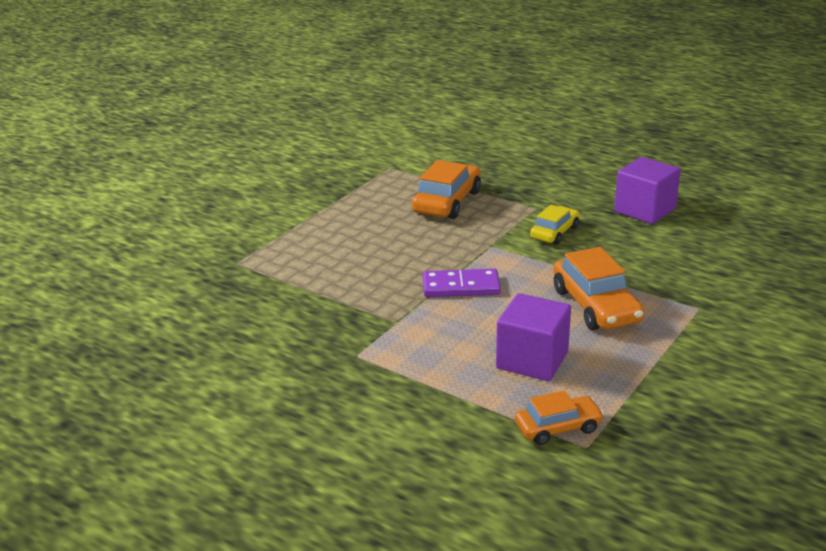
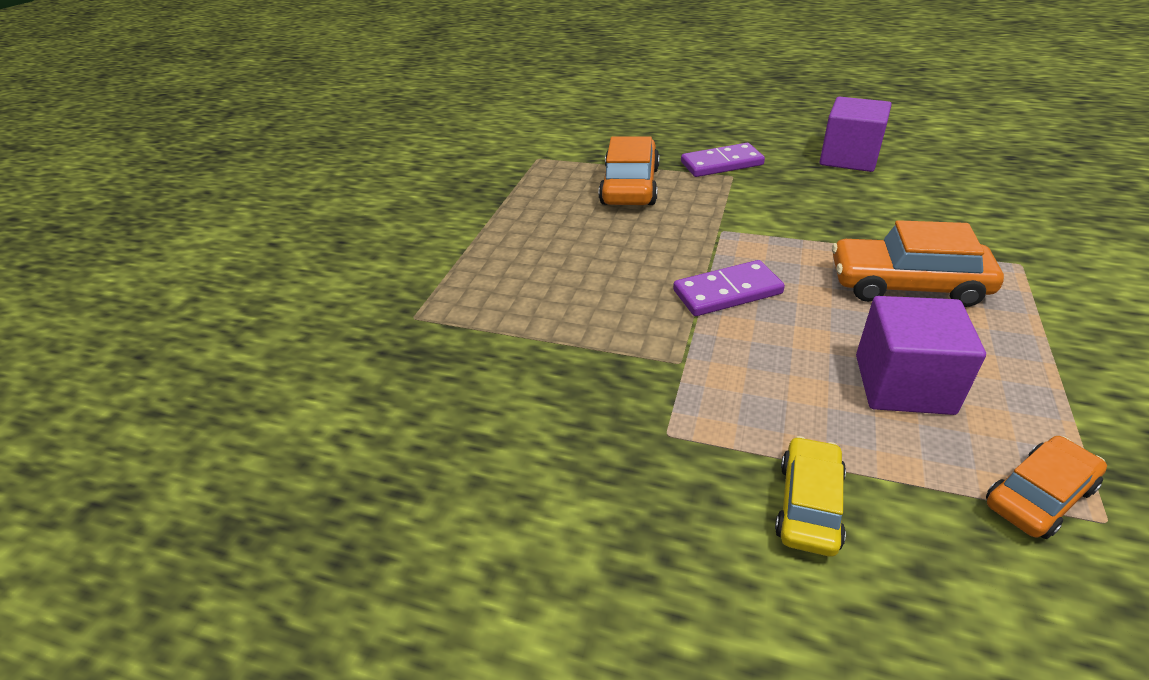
camera: 15 degrees left, 10 degrees up
yellow car [530,205,580,245] -> yellow car moved to [775,436,846,557]
orange car [553,247,644,330] -> orange car turned 135 degrees clockwise [832,220,1004,307]
none -> purple domino [681,143,765,177]

